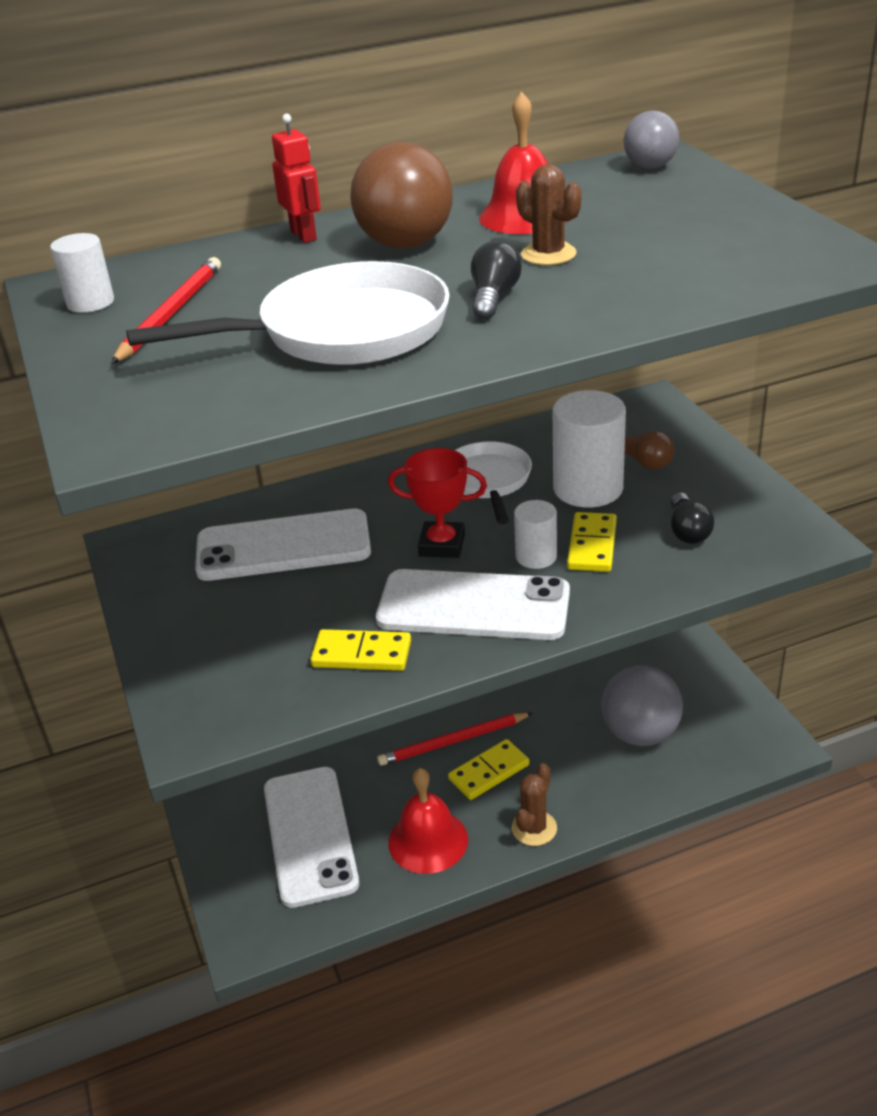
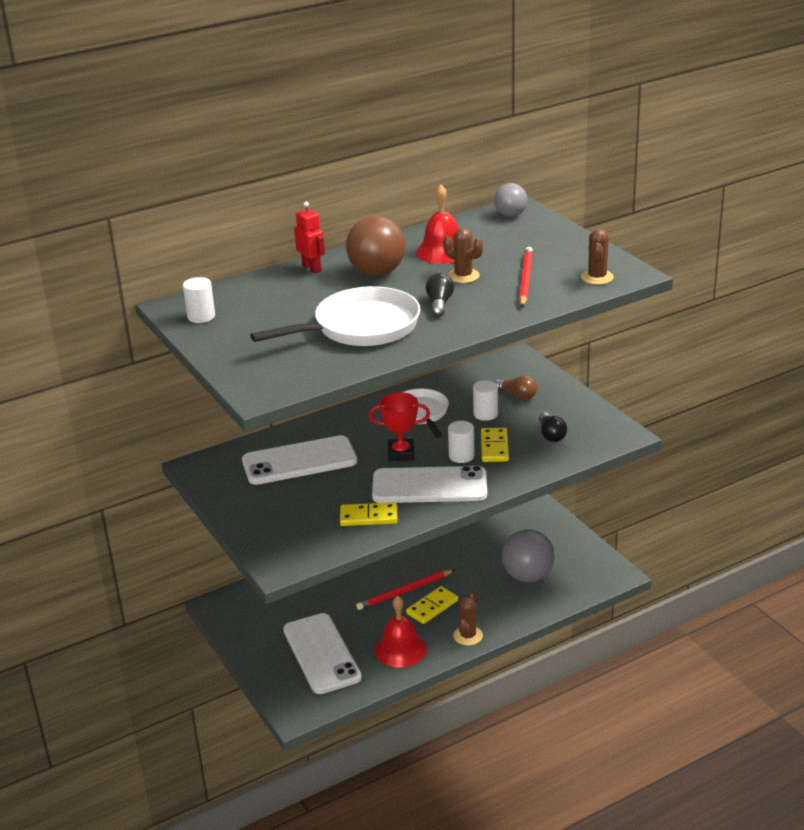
camera: 10 degrees left, 5 degrees down
red pencil [111,257,221,364] -> red pencil moved to [519,247,533,307]
white cylinder [553,390,626,507] -> white cylinder [473,380,498,421], size x0.55
none -> brown cactus [581,229,614,285]

